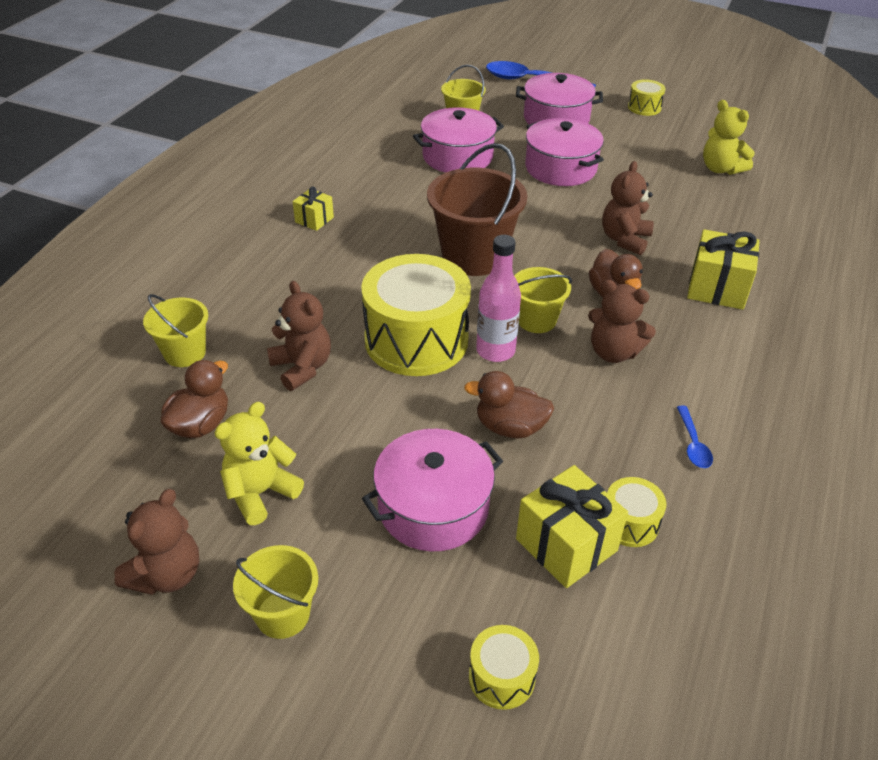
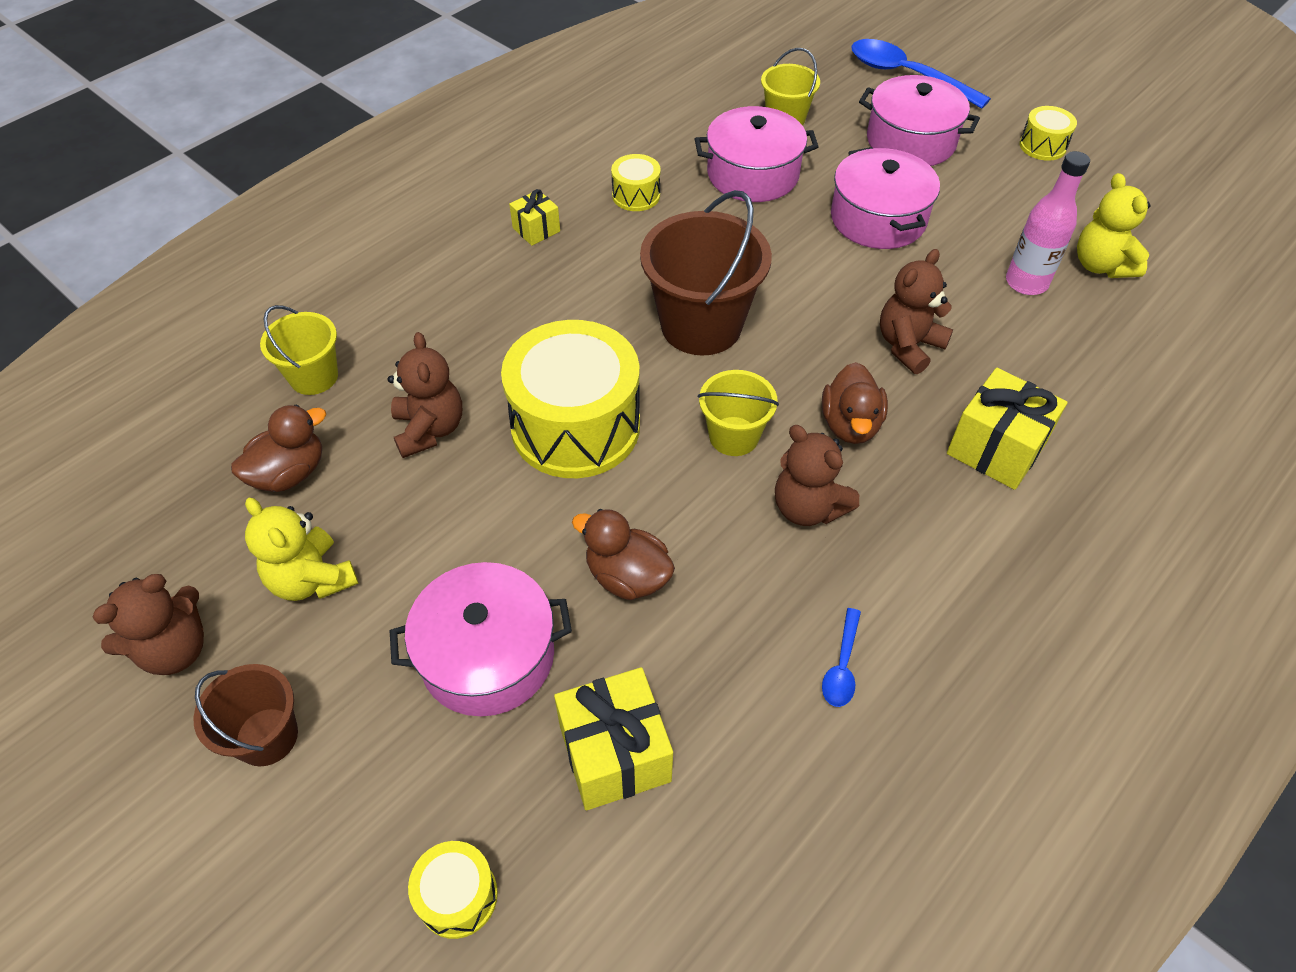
camera: 20 degrees right, 10 degrees up
yellow teddy bear [214,402,304,525] -> yellow teddy bear turned 105 degrees counterclockwise [245,498,359,601]
yellow bucket [233,545,318,639] -> brown bucket [194,664,298,766]
pink bottle [476,235,521,362] -> pink bottle moved to [1006,151,1090,295]
yellow drum [607,477,666,547] -> yellow drum moved to [611,154,661,211]

